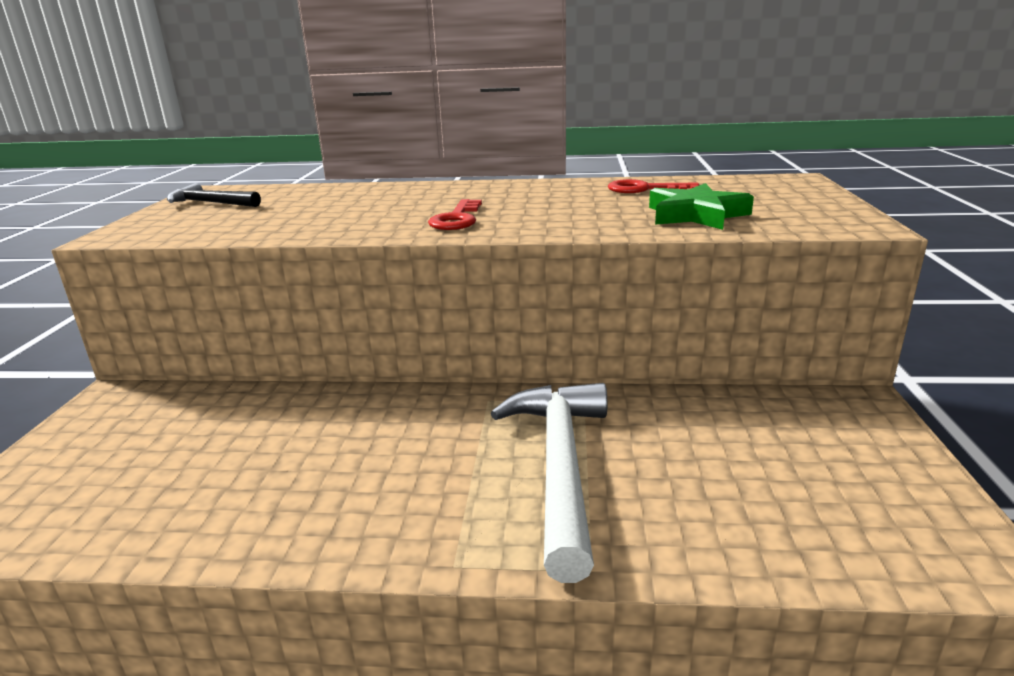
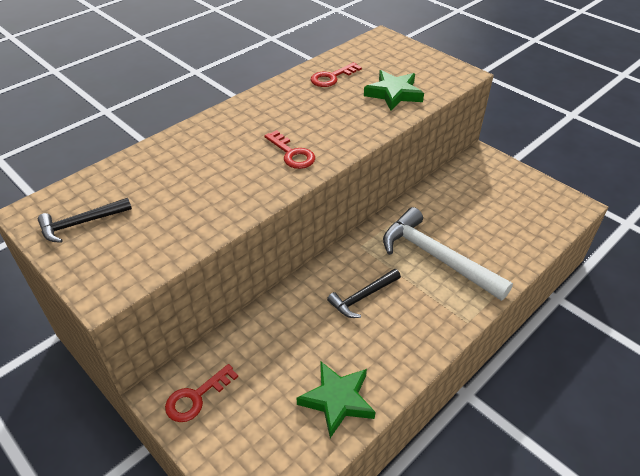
camera: 50 degrees left, 20 degrees up
none -> red key [165,364,238,422]
none -> green star [297,361,375,438]
none -> black hammer [327,269,401,318]

